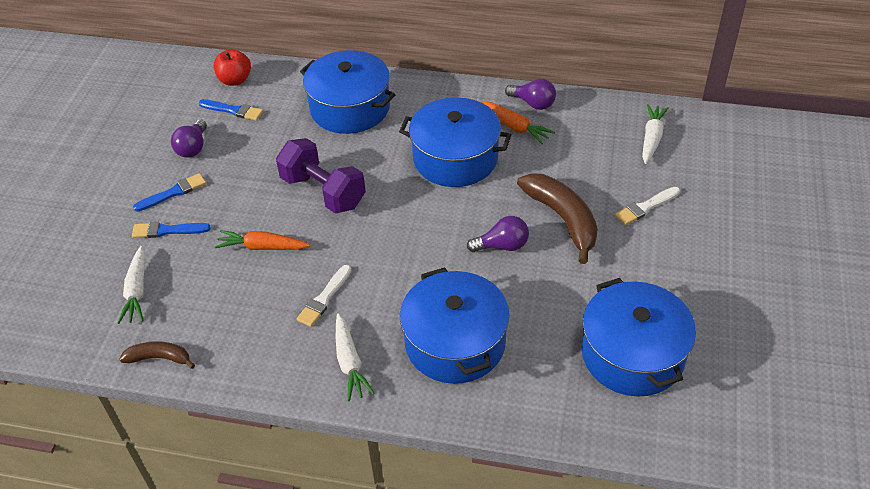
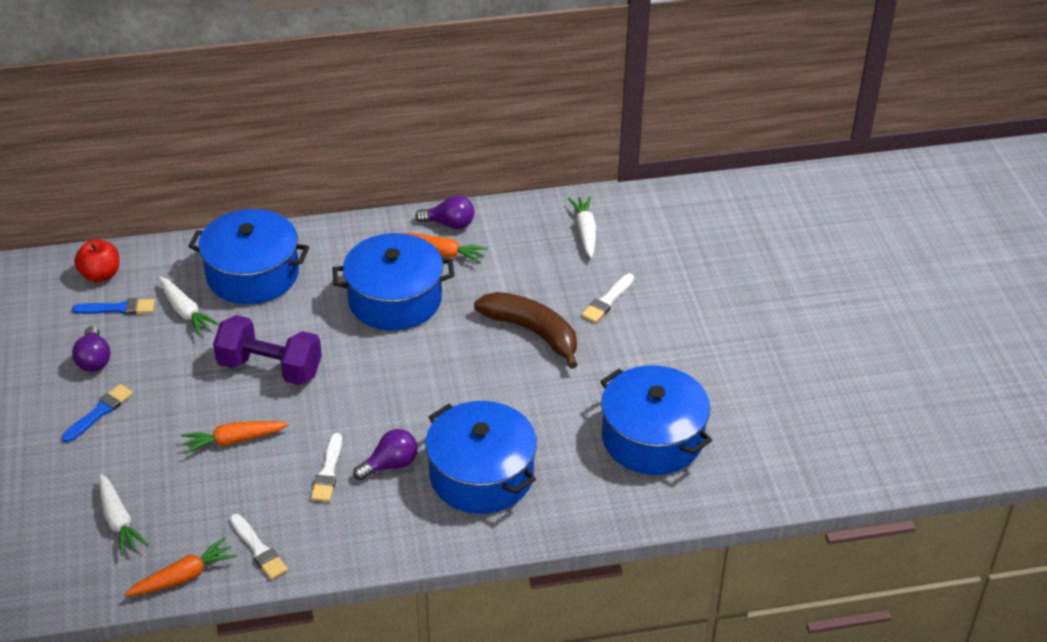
camera: 25 degrees left, 5 degrees down
brown banana [119,341,195,369] -> orange carrot [124,537,237,596]
blue brush [132,222,211,238] -> none
white carrot [336,313,375,401] -> white carrot moved to [159,277,220,336]
purple light bulb [467,216,529,252] -> purple light bulb moved to [353,429,418,480]
none -> white brush [230,514,288,580]

